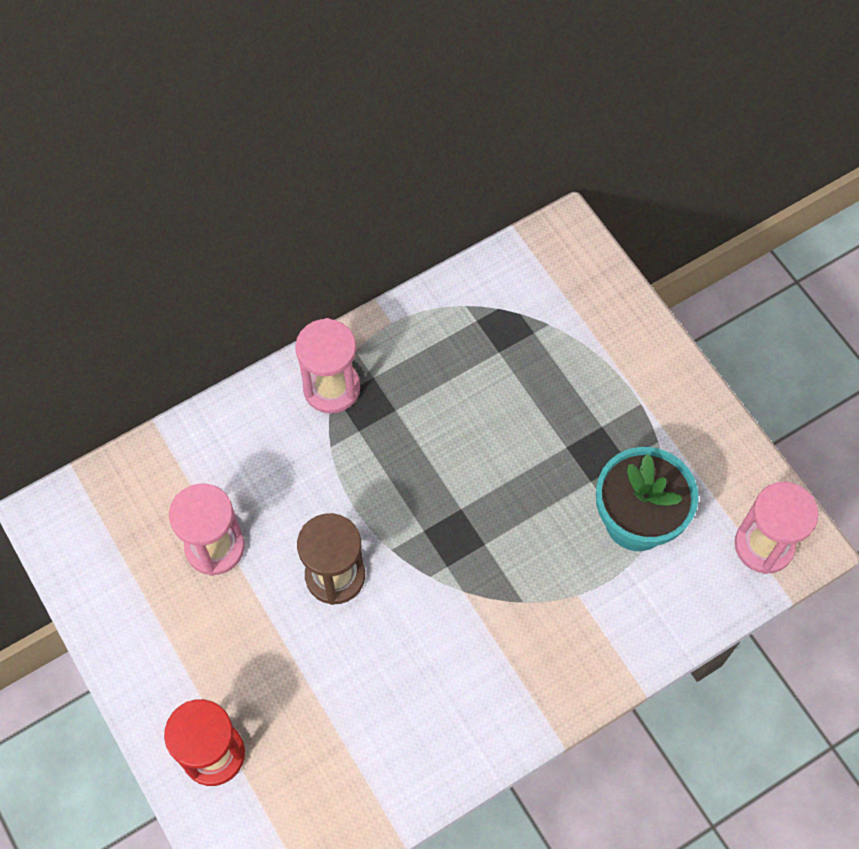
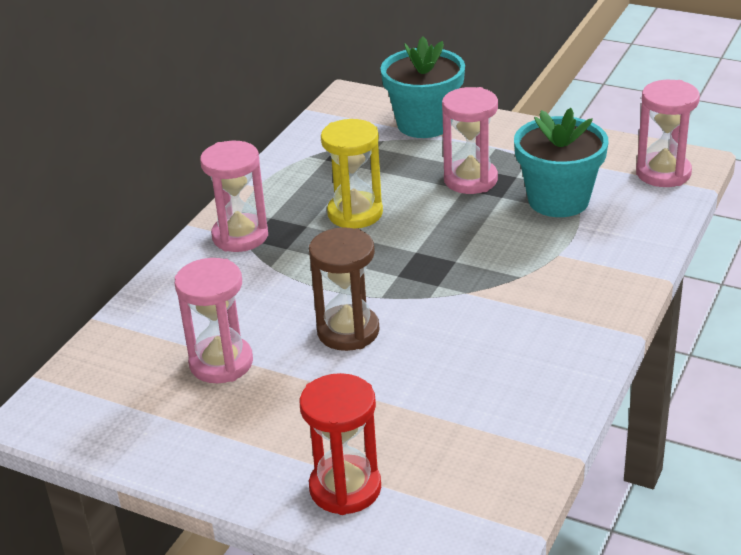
camera: 30 degrees left, 30 degrees down
none -> yellow hourglass [321,119,383,229]
none -> turquoise flower pot [381,37,465,138]
none -> pink hourglass [442,87,498,194]

